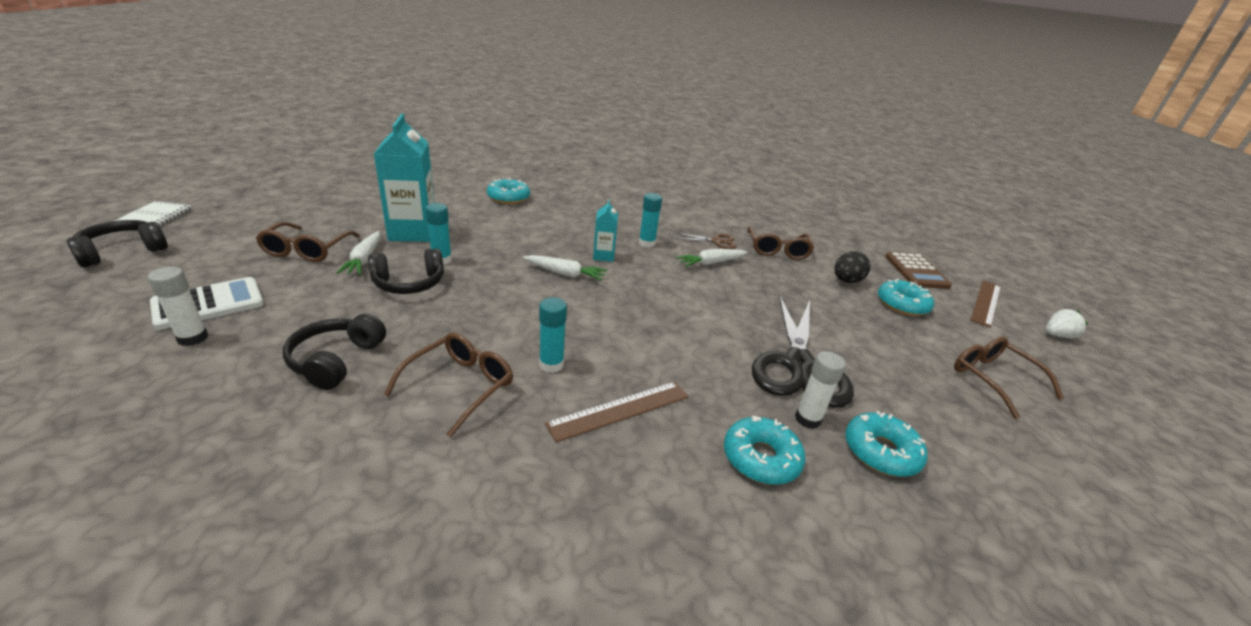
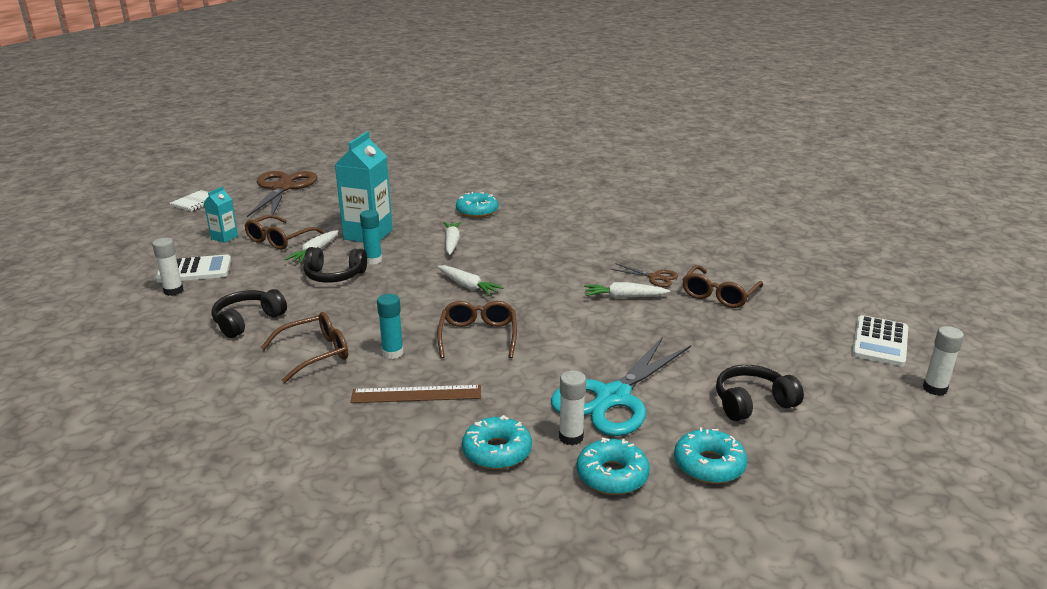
camera: 30 degrees right, 5 degrees down
black headphones [67,220,168,267] -> black headphones moved to [716,365,804,421]
turquoise carton [593,200,618,262] -> turquoise carton moved to [204,186,238,243]
turquoise glue stick [639,193,662,247] -> none
black scissors [752,295,854,408] -> turquoise scissors [551,337,691,436]
black egg [834,251,871,283] -> none
turquoise donut [878,279,934,316] -> turquoise donut moved to [674,427,747,484]
brown calculator [885,252,952,289] -> white calculator [852,315,908,366]
brown glasses [954,337,1064,419] -> brown glasses moved to [437,301,517,359]
brown ruler [970,280,1001,328] -> white glue stick [923,326,964,396]
white strawberry [1045,309,1088,339] -> none
none -> brown scissors [247,171,318,219]
none -> white carrot [444,222,461,255]

